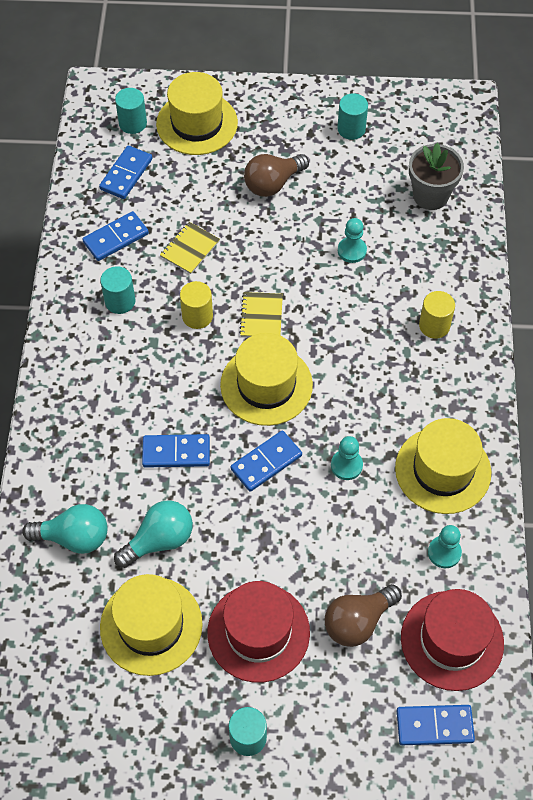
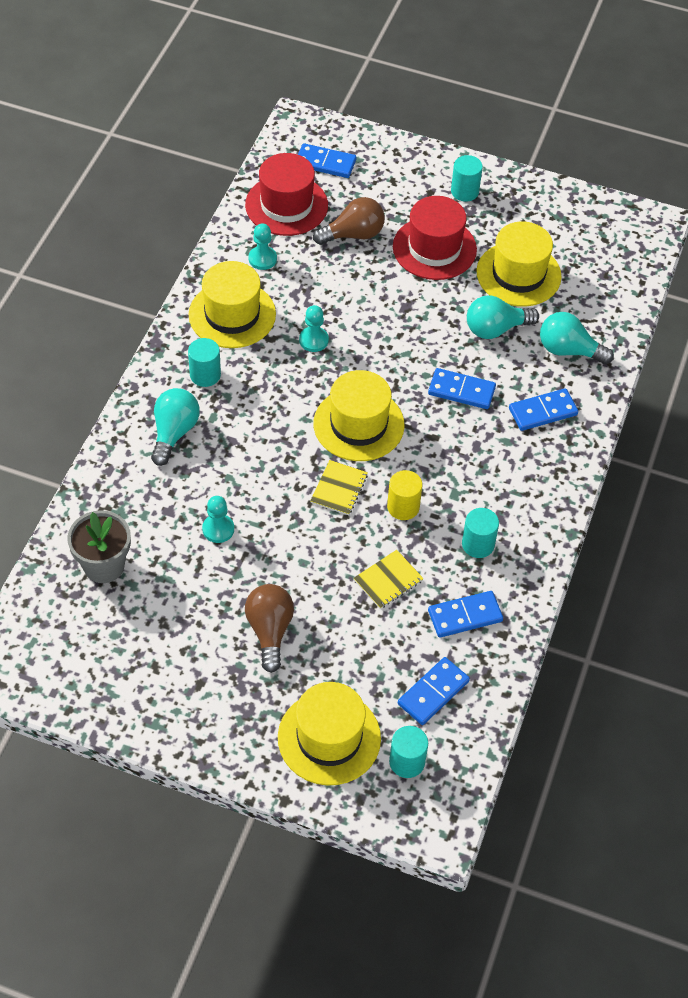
camera: 165 degrees left, 5 degrees down
blue domino [231,430,302,492] -> blue domino moved to [509,388,578,431]
brown light bulb [244,154,309,197] -> brown light bulb turned 75 degrees counterclockwise [245,584,294,673]
turquoise cylinder [337,93,368,140] -> turquoise cylinder moved to [188,338,221,387]
yellow cylinder [419,291,455,339] -> turquoise light bulb [151,388,200,466]

